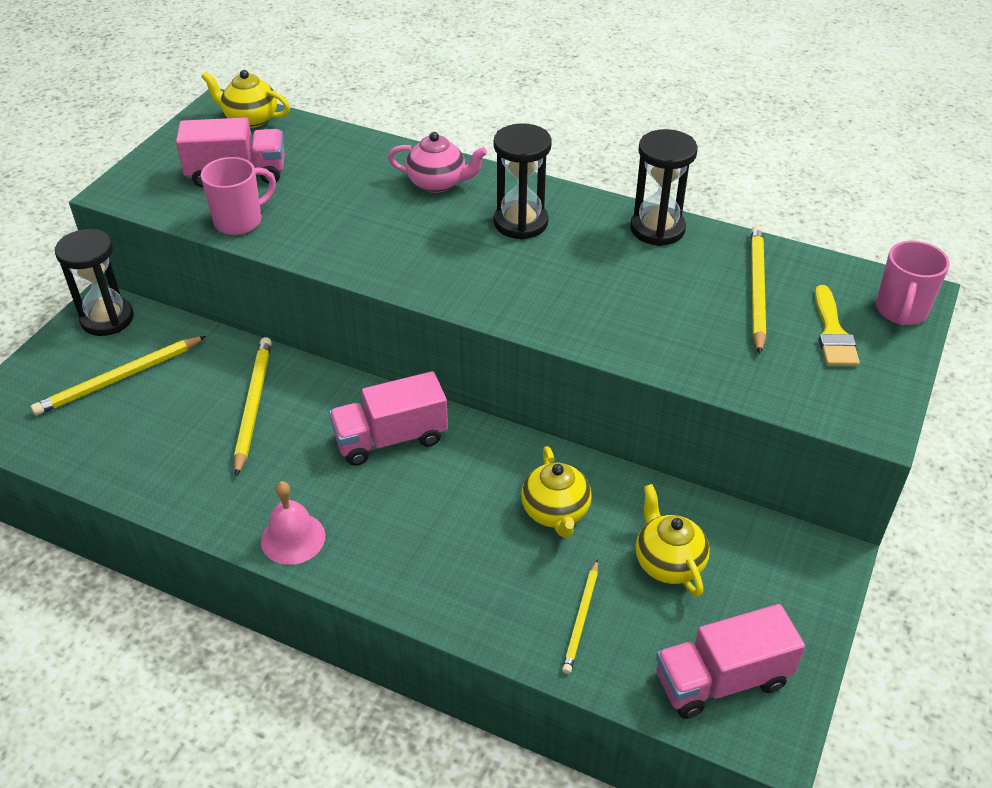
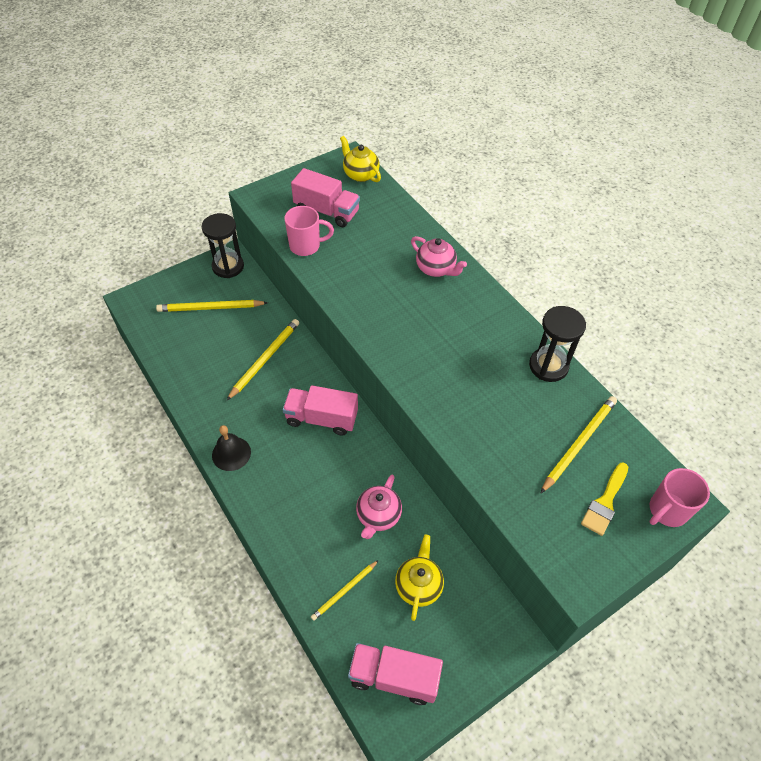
camera: 30 degrees right, 10 degrees up
pink bell [261,481,325,565] -> black bell [212,425,251,471]
black hourglass [494,123,552,240] -> none
yellow teapot [521,446,592,538] -> pink teapot [356,475,402,539]

